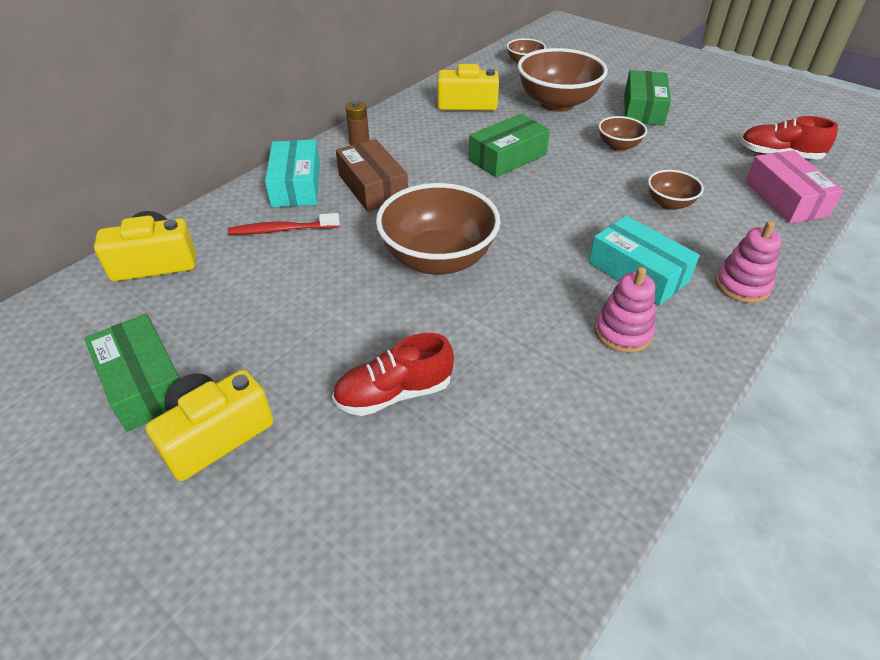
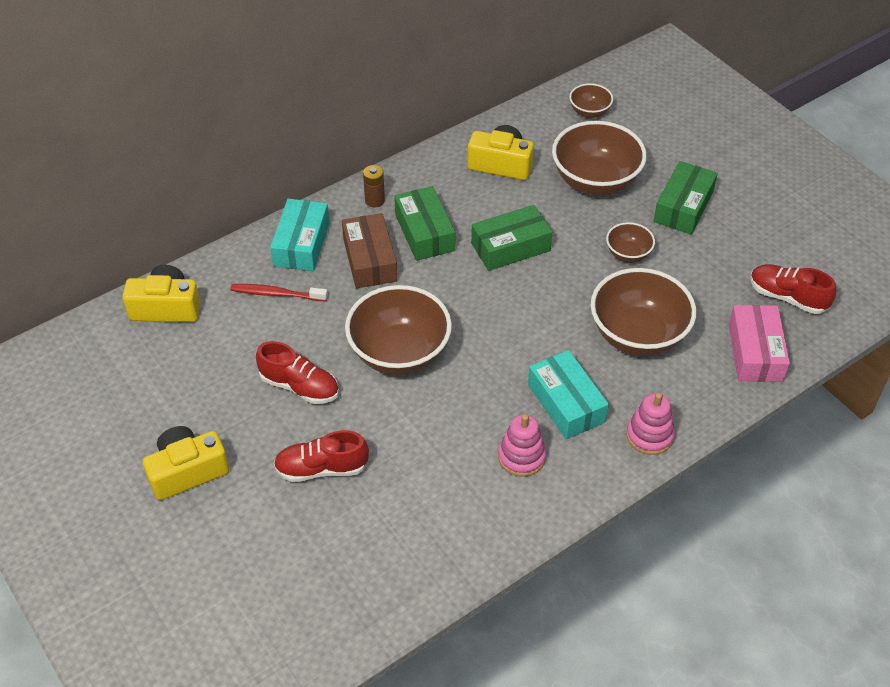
camera: 15 degrees right, 5 degrees up
green box [84,314,180,432] -> green box moved to [394,186,455,261]
brown bowl [648,170,704,210] -> brown bowl [591,268,696,356], size x2.01
none -> red shoe [256,341,339,404]

